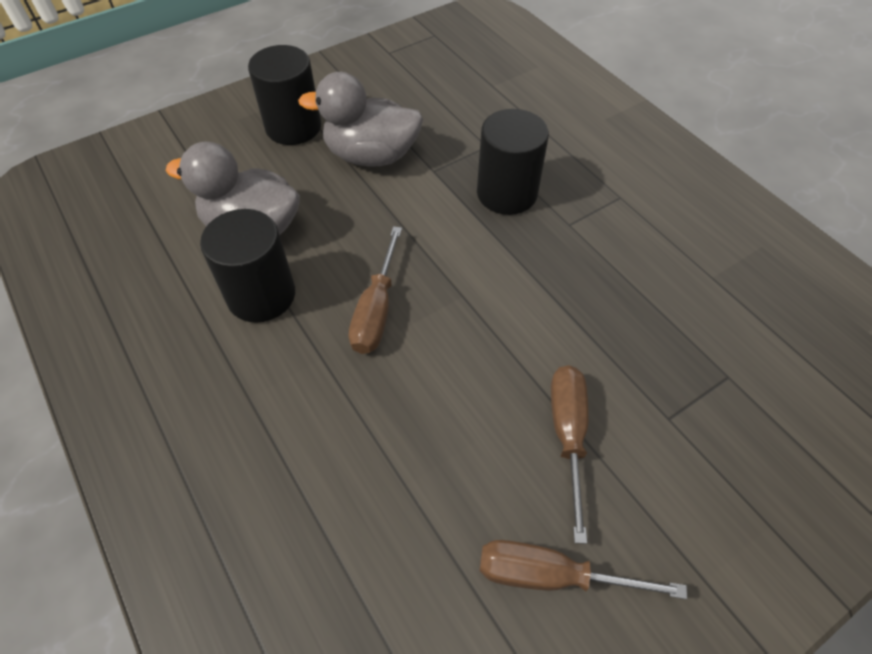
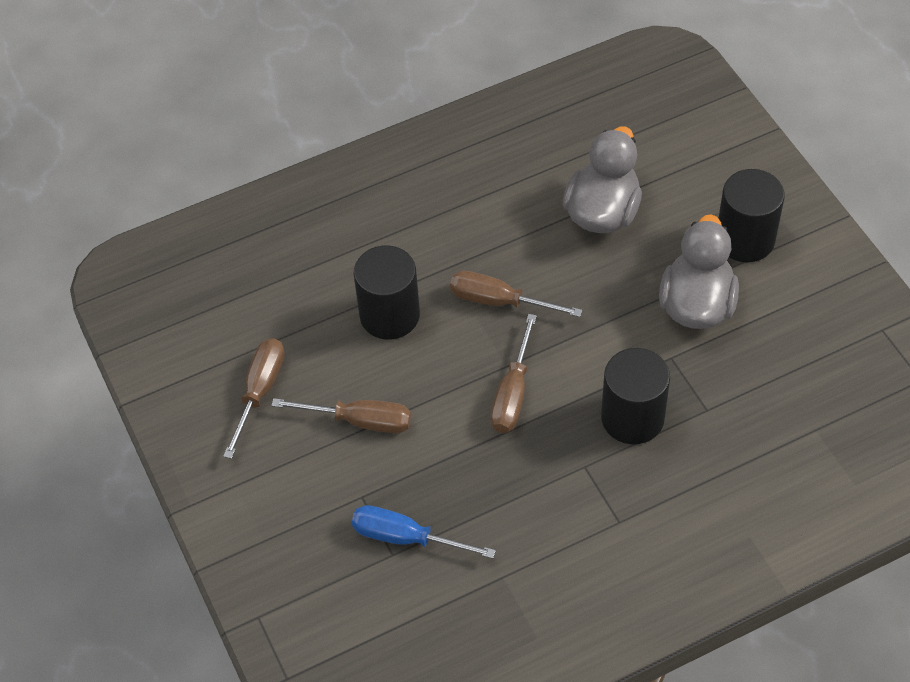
camera: 100 degrees right, 0 degrees up
black cylinder [200,209,295,323] -> black cylinder moved to [354,245,420,340]
none -> blue screwdriver [352,505,496,559]
none -> brown screwdriver [490,314,537,433]

